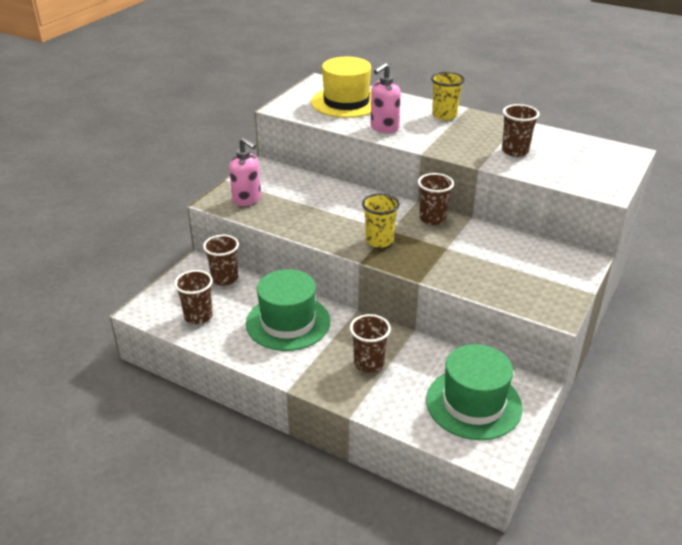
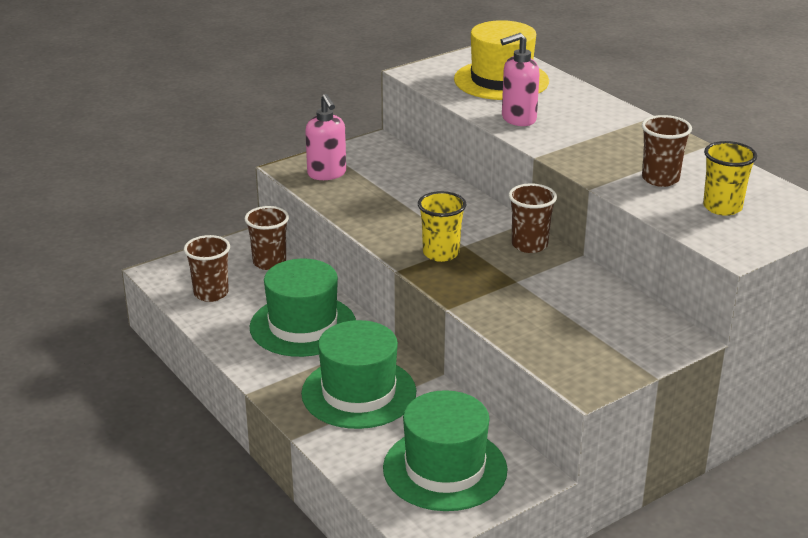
camera: 25 degrees right, 5 degrees down
brown cup [350,314,391,373] -> green hat [301,320,416,429]
yellow cup [431,72,465,120] -> yellow cup moved to [703,141,757,216]

